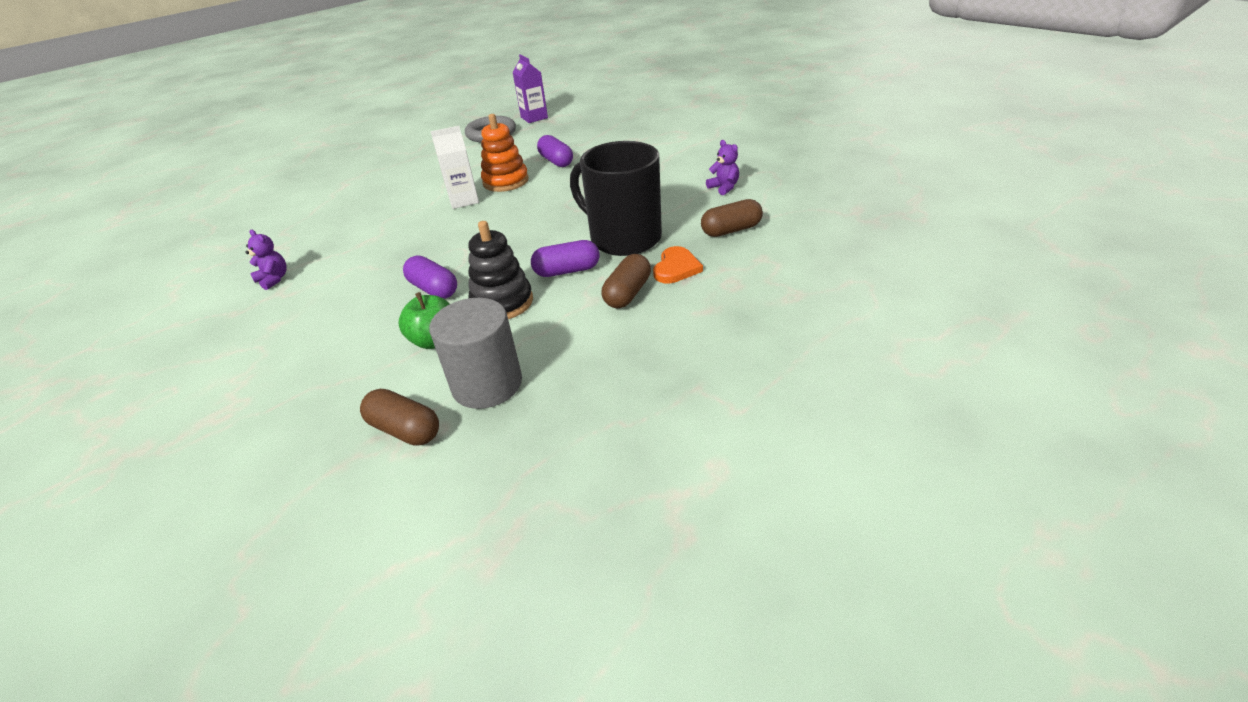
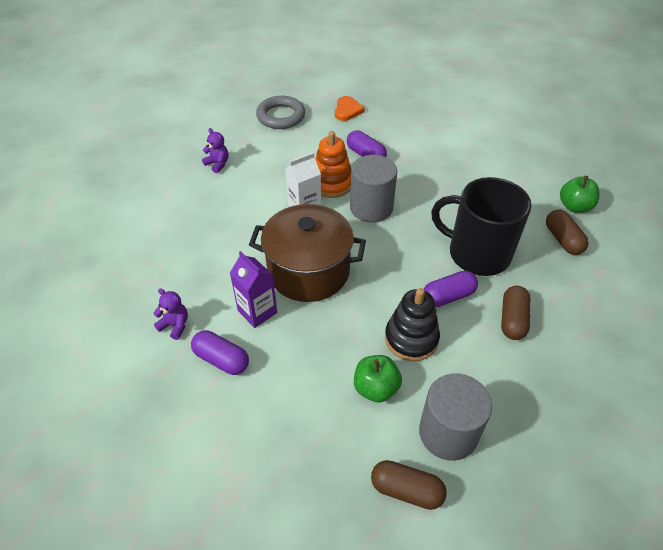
camera: 15 degrees left, 10 degrees up
purple capsule [403,256,457,299] -> purple capsule moved to [191,330,249,375]
purple carton [512,54,548,123] -> purple carton moved to [230,251,277,328]
orange heart [653,246,703,283] -> orange heart moved to [335,96,365,121]
brown capsule [701,199,763,237] -> brown capsule turned 75 degrees counterclockwise [546,210,589,255]
purple teddy bear [706,140,739,195] -> purple teddy bear moved to [202,128,228,173]
none -> brown pot [249,204,366,302]
none -> grey cylinder [350,155,397,223]
none -> green apple [560,176,599,213]

